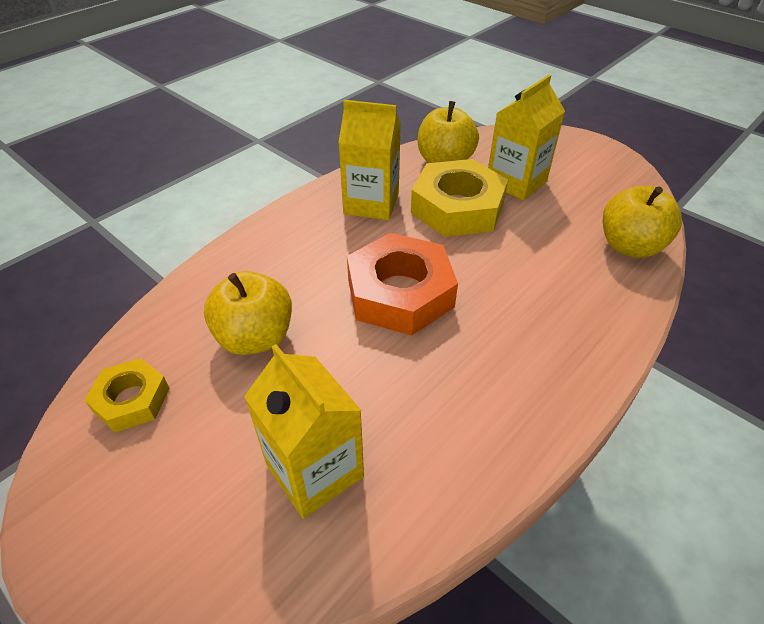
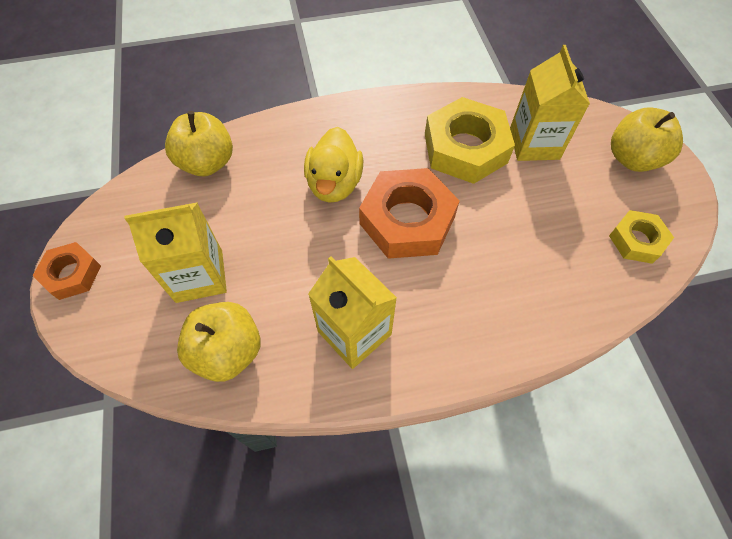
camera: 145 degrees left, 15 degrees up
yellow apple [204,271,292,355] -> yellow apple moved to [611,107,683,172]
yellow nut [411,159,508,237] -> yellow nut moved to [425,97,515,184]
none -> orange nut [33,242,101,300]
none -> yellow duck [304,127,363,202]

